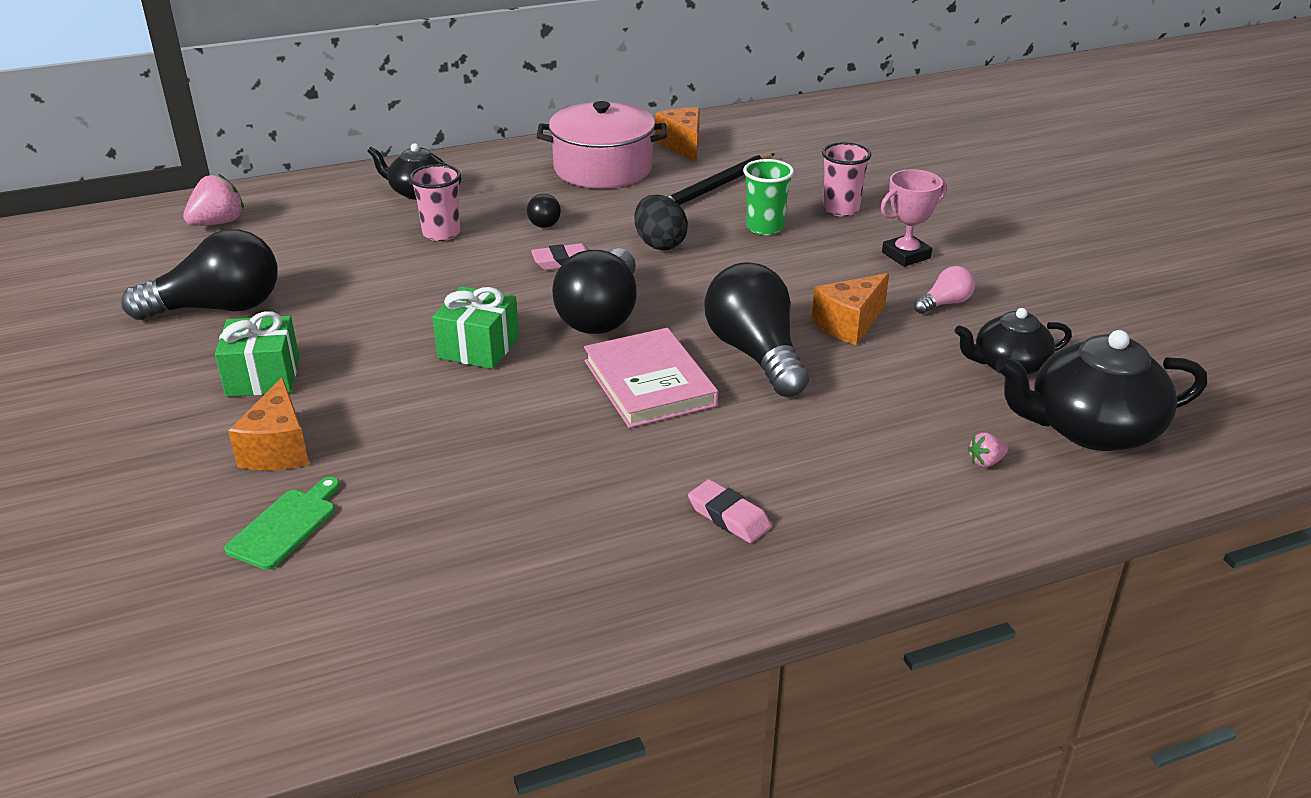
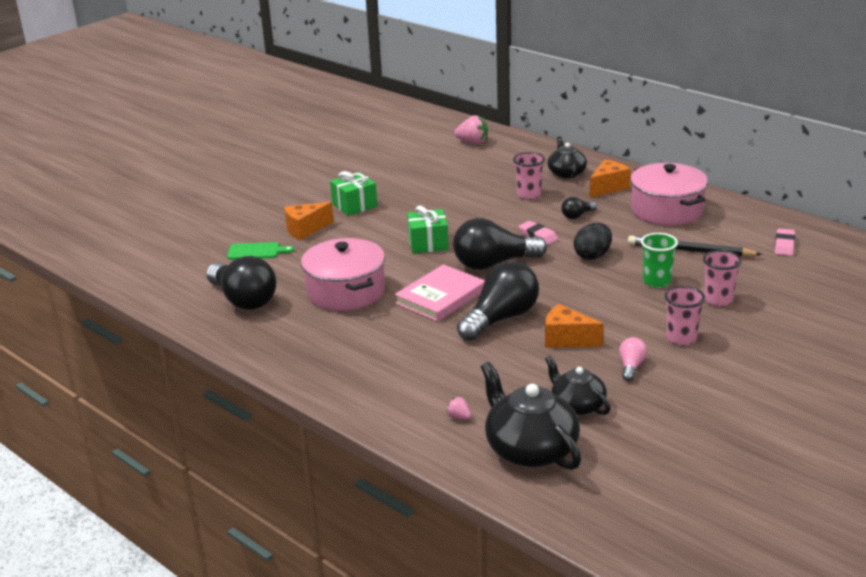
camera: 65 degrees right, 5 degrees down
black light bulb [121,229,277,320] -> black light bulb moved to [206,256,276,310]
orange cheese [655,107,700,163] -> orange cheese moved to [589,160,631,198]
pink eraser [688,479,771,543] -> pink eraser moved to [775,228,796,256]
pink trophy [880,169,947,267] -> pink cup [665,286,705,346]
pink light bulb [914,266,975,314] -> pink light bulb turned 105 degrees counterclockwise [619,337,647,381]
none -> pink pot [301,238,385,311]

